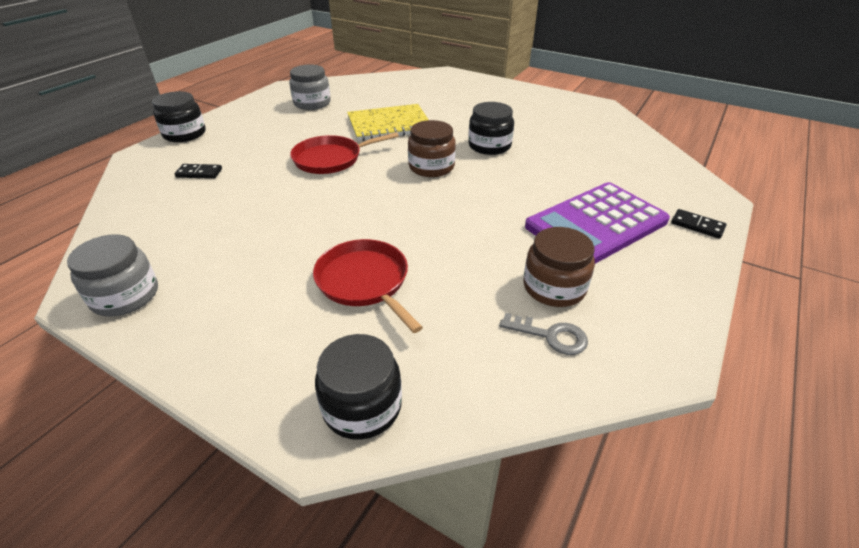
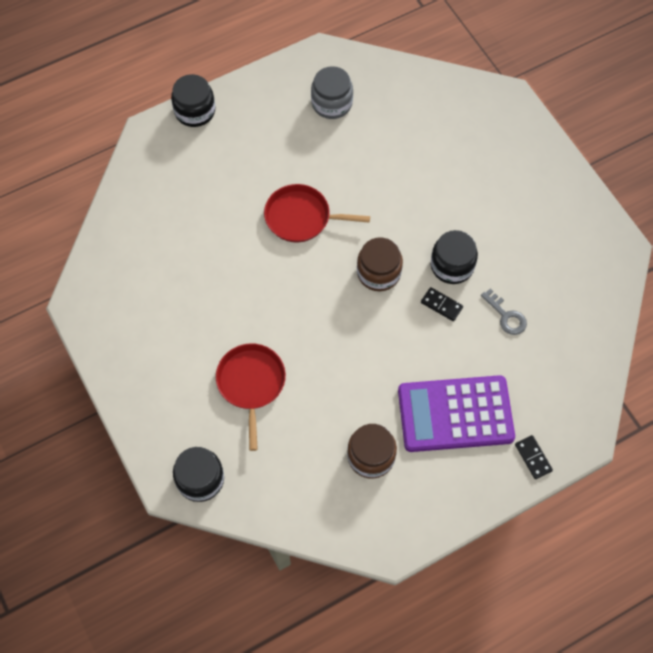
camera: 30 degrees right, 25 degrees up
grey jar [67,234,158,316] -> none
black domino [174,164,222,179] -> black domino moved to [421,287,463,321]
yellow notebook [347,104,429,141] -> none
grey key [499,313,588,355] -> grey key moved to [481,289,527,335]

